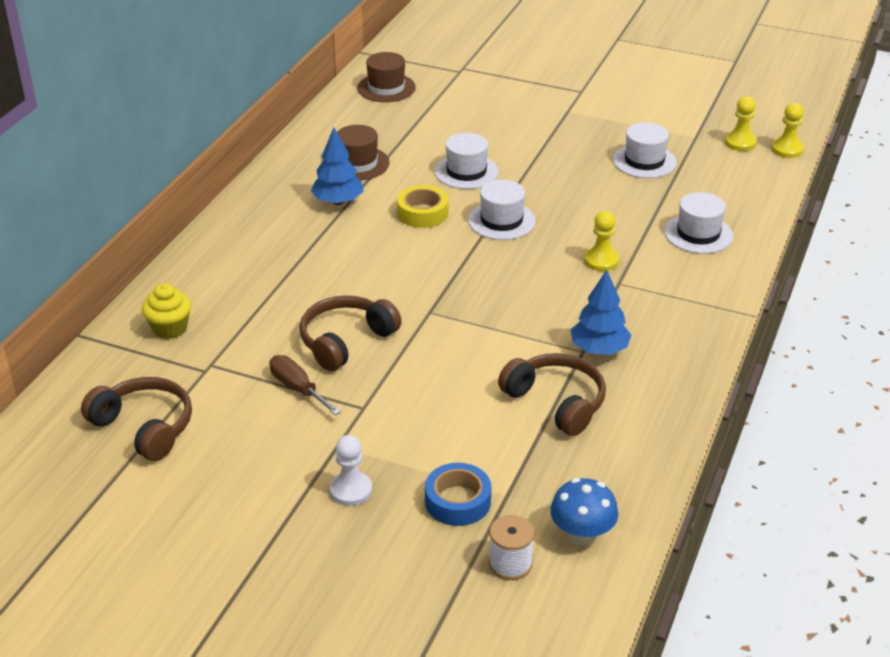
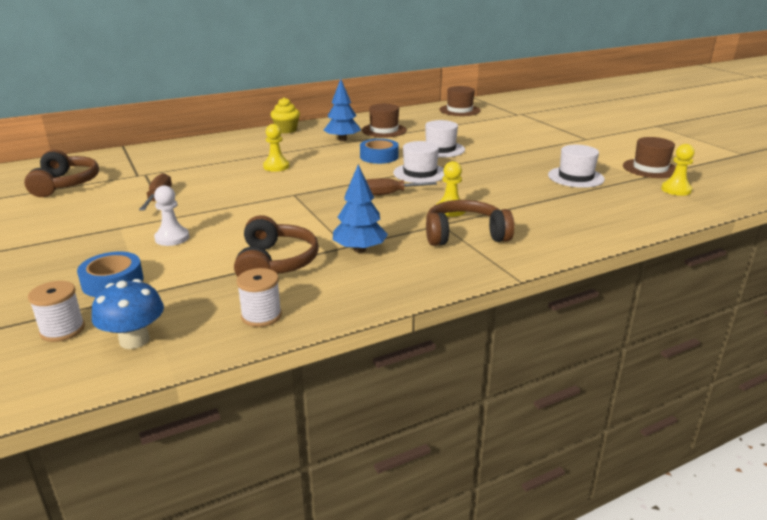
camera: 40 degrees right, 10 degrees down
yellow cupcake [142,283,191,339] -> yellow cupcake moved to [270,97,300,133]
brown headphones [299,295,402,371] -> brown headphones moved to [426,200,514,246]
white pawn [330,435,372,506] -> white pawn moved to [154,185,189,246]
yellow tape [397,185,448,228] -> blue tape [360,139,399,164]
white hat [664,192,733,254] -> none
yellow pawn [772,103,804,158] -> yellow pawn moved to [263,124,289,172]
none -> white spool [237,268,282,327]
none -> brown screwdriver [366,178,437,196]
none -> brown hat [623,137,676,178]

